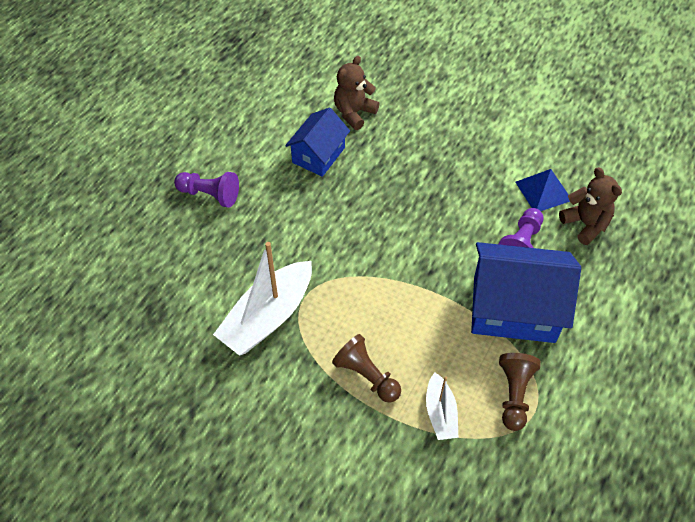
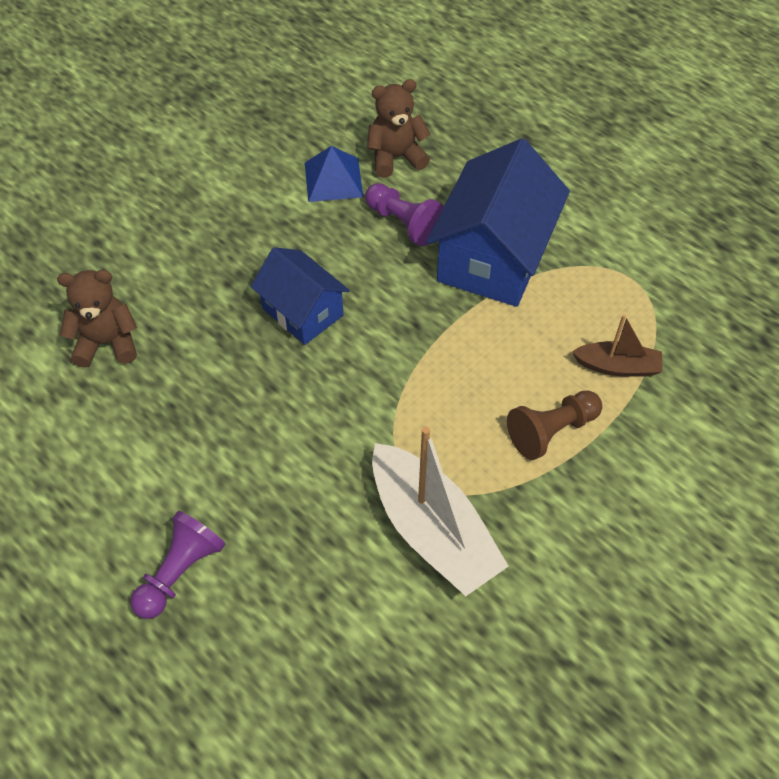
camera: 75 degrees left, 0 degrees up
blue house [285,107,350,177] -> blue house moved to [250,247,350,345]
brown teddy bear [334,56,379,130] -> brown teddy bear turned 120 degrees clockwise [57,270,137,367]
white boat [426,372,458,440] -> brown boat [572,314,662,377]
brown pawn [499,353,541,431] -> none

